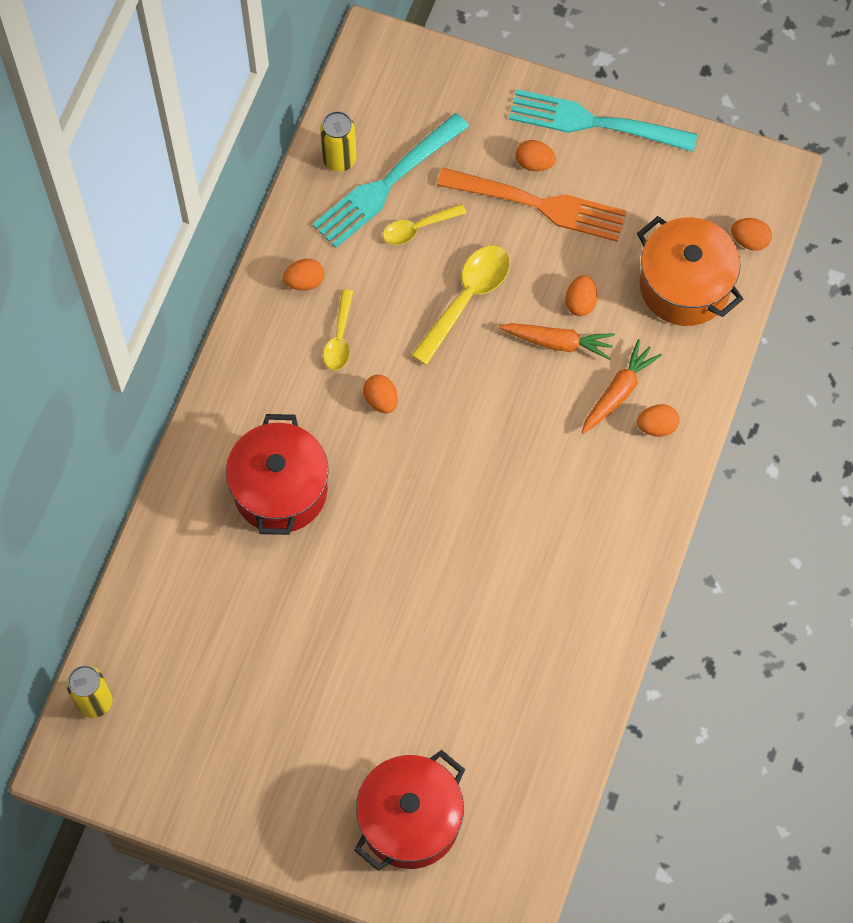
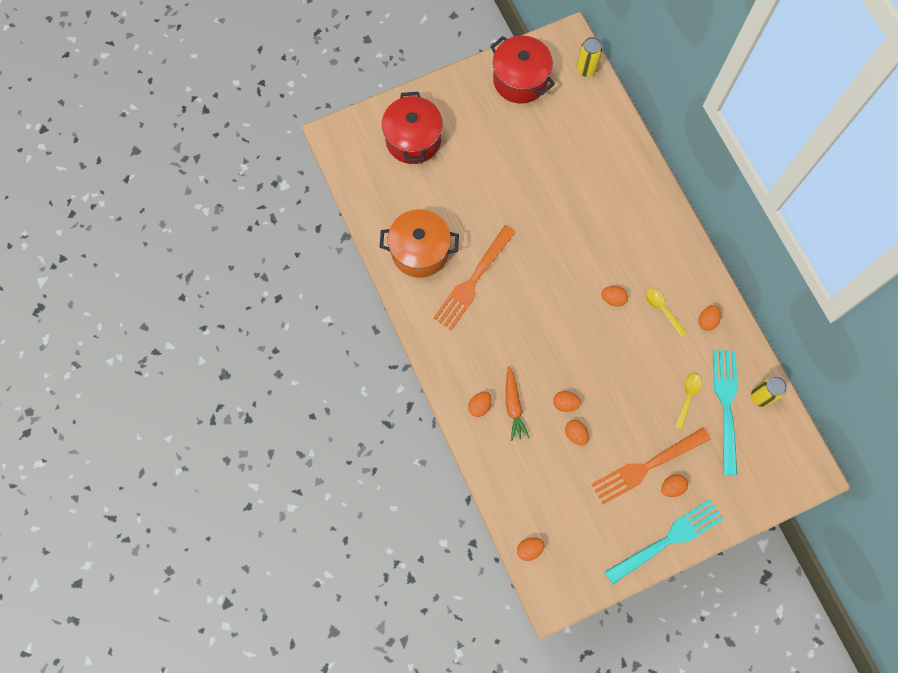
camera: 135 degrees right, 5 degrees up
red pot [226,414,329,535] -> red pot moved to [490,36,555,104]
yellow spoon [411,246,510,365] -> none
orange carrot [499,323,615,360] -> orange egg [553,391,581,412]
orange pot [637,216,743,326] -> orange pot moved to [380,209,459,278]
none -> orange fork [433,225,516,330]

